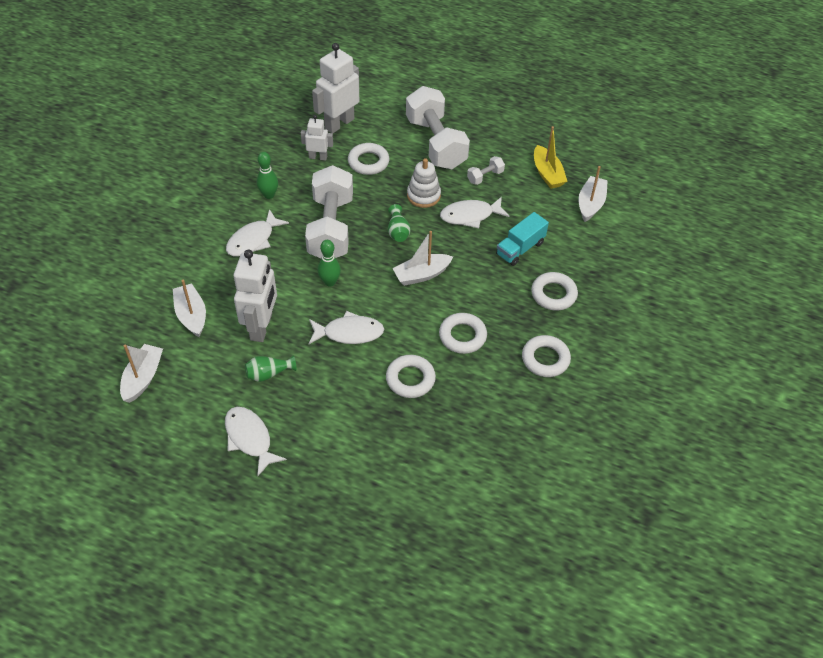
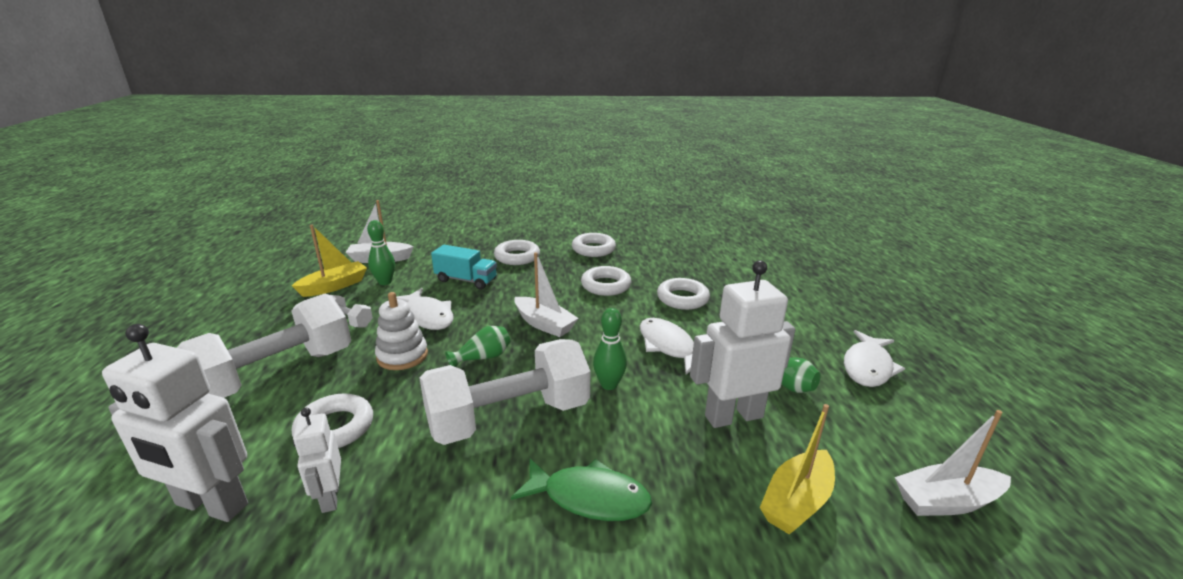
camera: 115 degrees left, 25 degrees down
white boat [173,280,206,337] -> yellow boat [760,404,835,534]
white fish [226,209,289,256] -> green fish [511,458,652,521]
green bowling pin [257,152,278,199] -> green bowling pin moved to [367,220,395,285]

